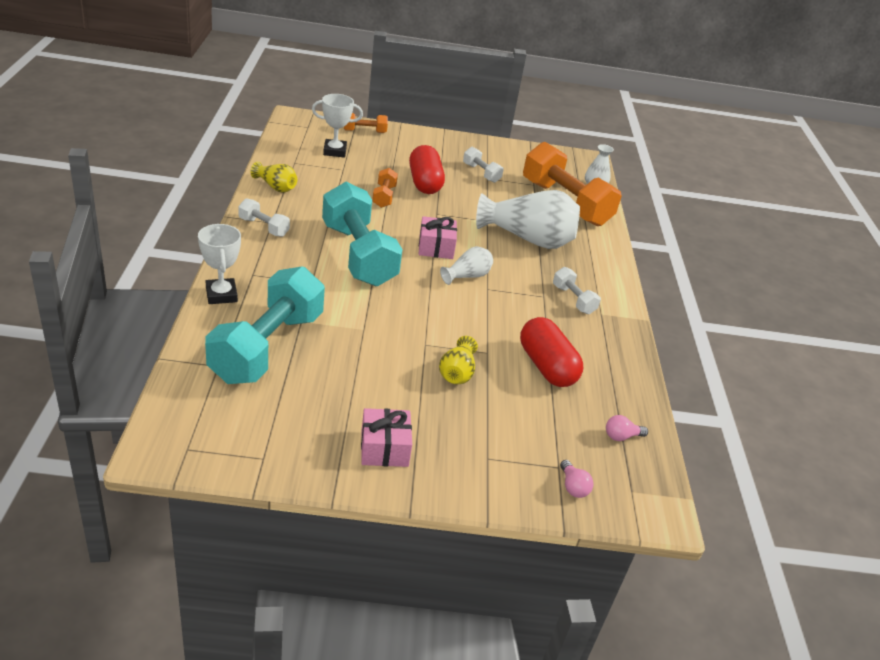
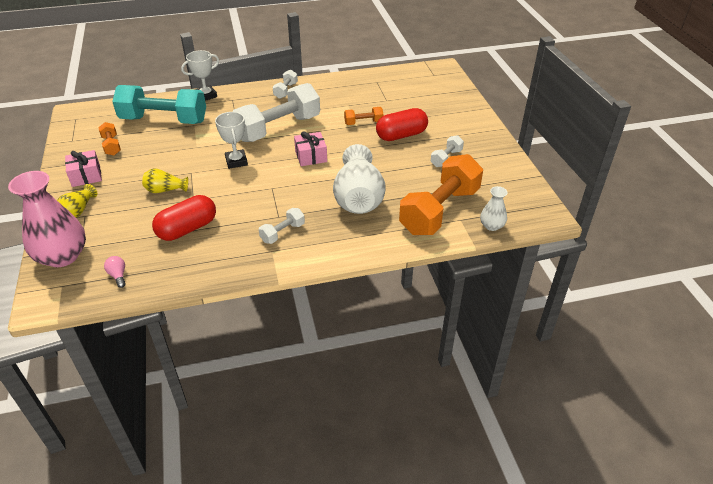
camera: 80 degrees right, 5 degrees up
yellow vase [250,161,297,193] -> yellow vase moved to [57,184,97,218]
white trophy [312,94,363,158] -> white trophy moved to [215,112,248,169]
turquoise dumbbell [322,182,403,286] -> white dumbbell [232,83,320,142]
orange dumbbell [344,113,388,133] -> orange dumbbell moved to [98,122,121,155]
white vase [440,246,493,285] -> none
pink light bulb [560,460,594,498] -> pink vase [8,171,86,267]

